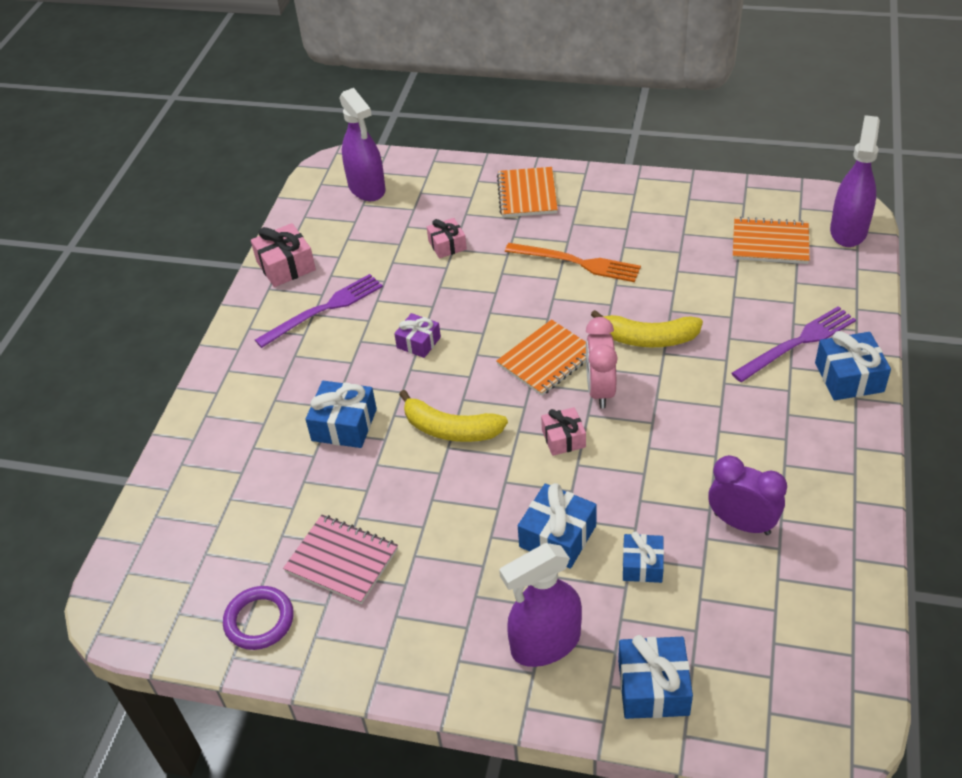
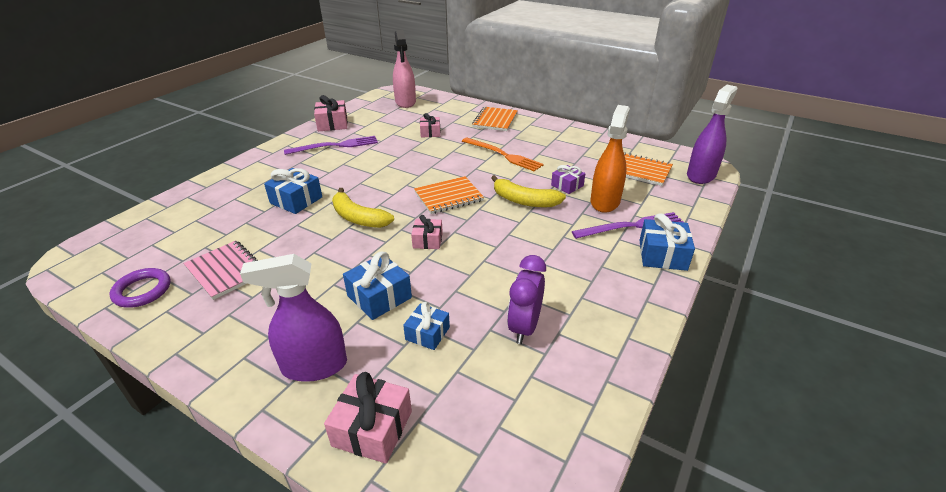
camera: 15 degrees right, 10 degrees down
purple spray bottle [340,88,386,201] -> pink spray bottle [393,30,416,108]
purple gift [394,313,441,358] -> purple gift moved to [551,165,585,194]
pink clock [586,317,618,409] -> none
blue gift [618,635,693,719] -> pink gift [324,372,412,464]
purple clock [708,455,787,535] -> purple clock turned 120 degrees counterclockwise [507,255,546,344]
none -> orange spray bottle [590,105,630,213]

